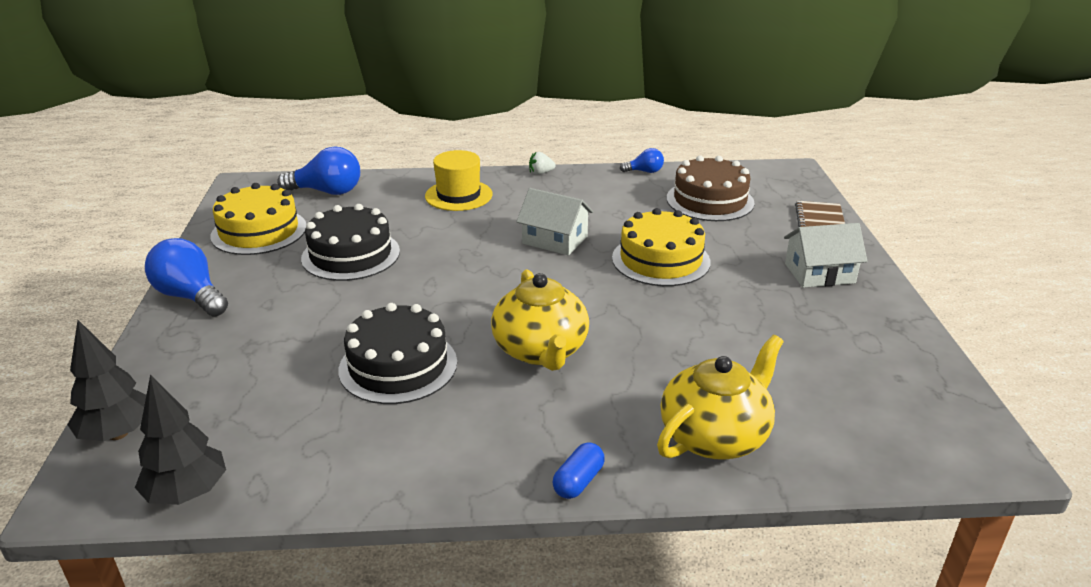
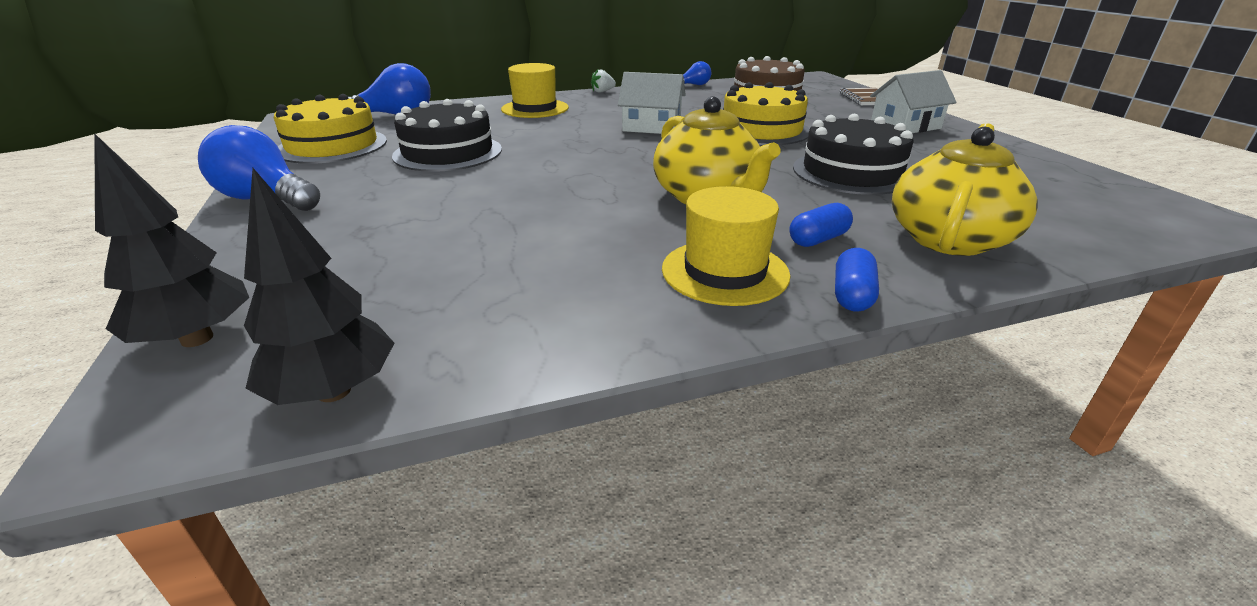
camera: 15 degrees left, 0 degrees up
black cake [338,303,457,404] -> black cake moved to [793,114,914,195]
none -> yellow hat [662,186,791,306]
none -> blue capsule [789,203,853,247]

